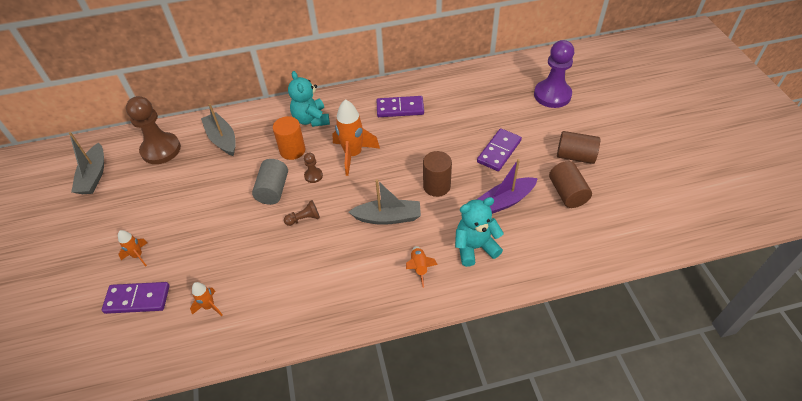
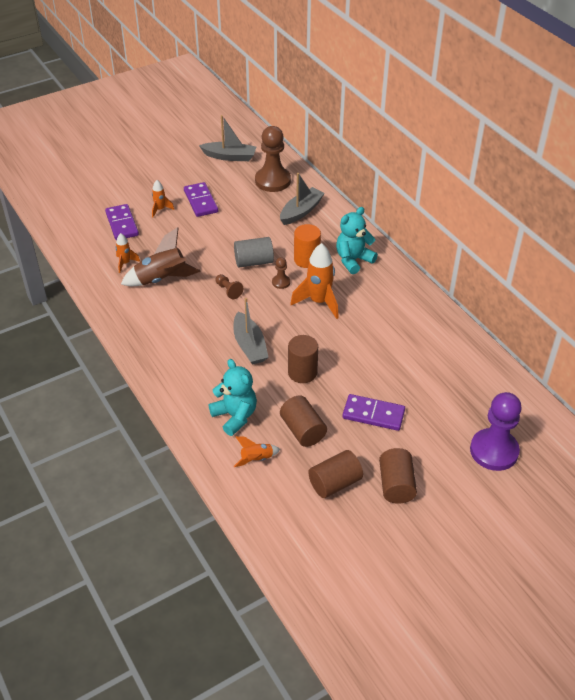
camera: 70 degrees right, 5 degrees down
grey boat [69,132,104,194] -> grey boat turned 150 degrees counterclockwise [199,115,256,161]
purple domino [377,96,424,117] -> purple domino moved to [184,182,218,217]
orange rocket [406,246,438,288] -> orange rocket moved to [234,436,280,467]
purple boat [477,159,538,214] -> brown cylinder [280,395,327,447]
none -> brown rocket [121,227,201,286]

